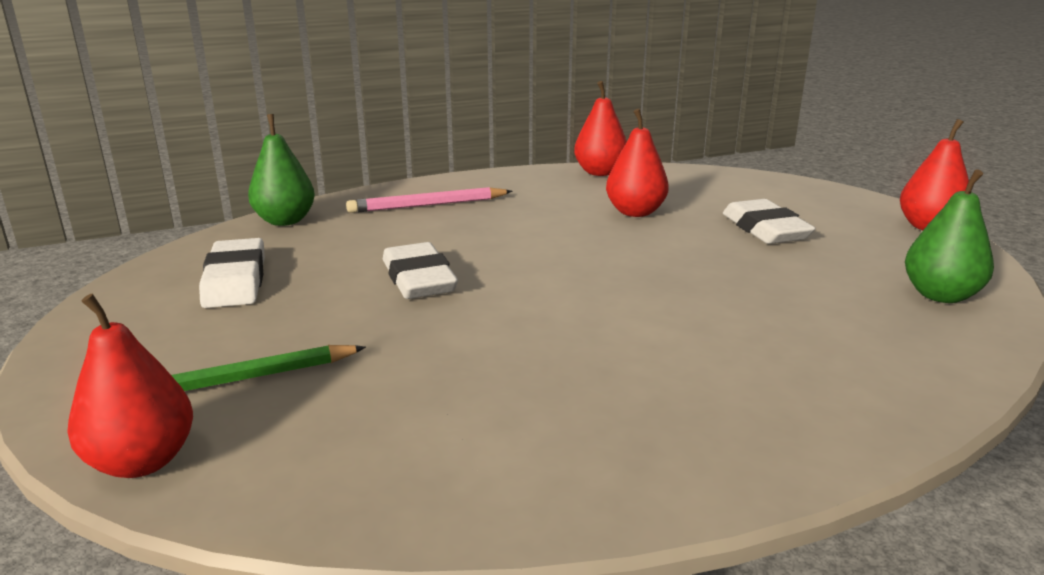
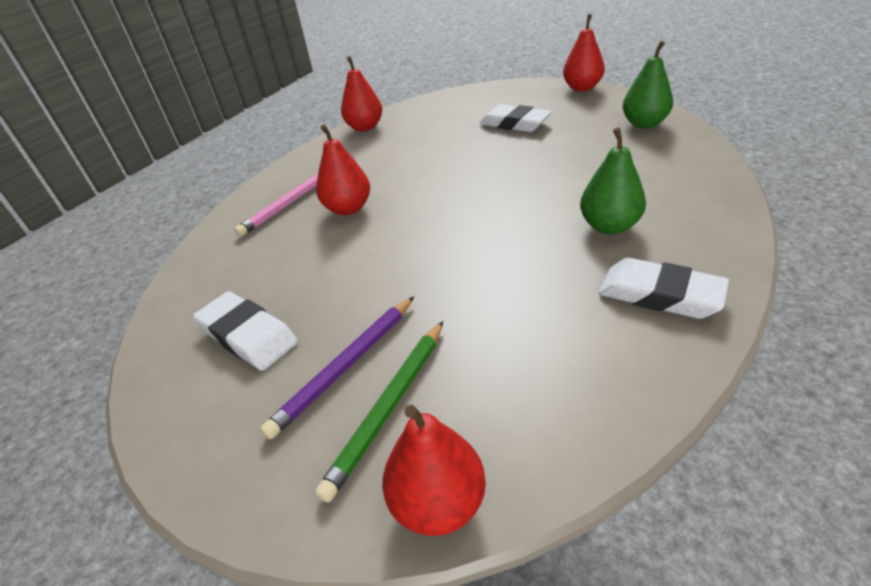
camera: 35 degrees left, 15 degrees up
green pear [248,114,315,226] -> green pear moved to [580,127,646,234]
white eraser [383,242,458,299] -> white eraser moved to [599,258,729,319]
red pear [606,109,669,217] -> red pear moved to [316,124,370,215]
none -> purple pencil [260,296,414,439]

